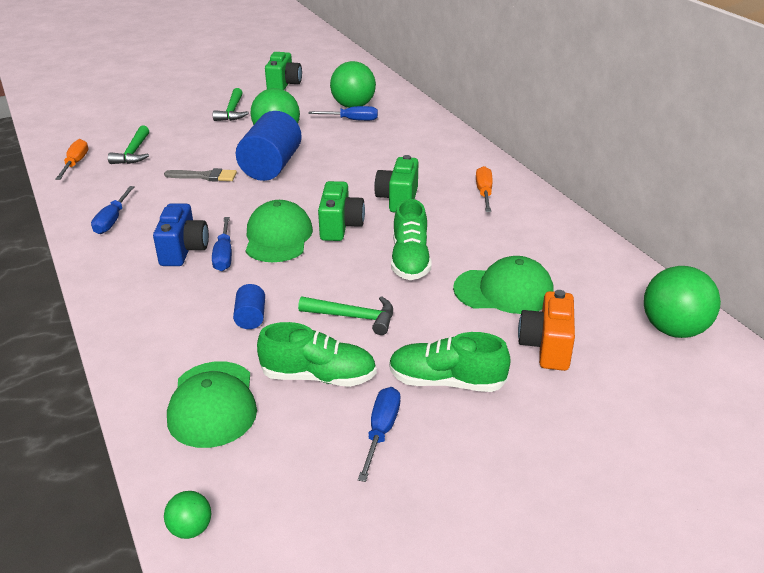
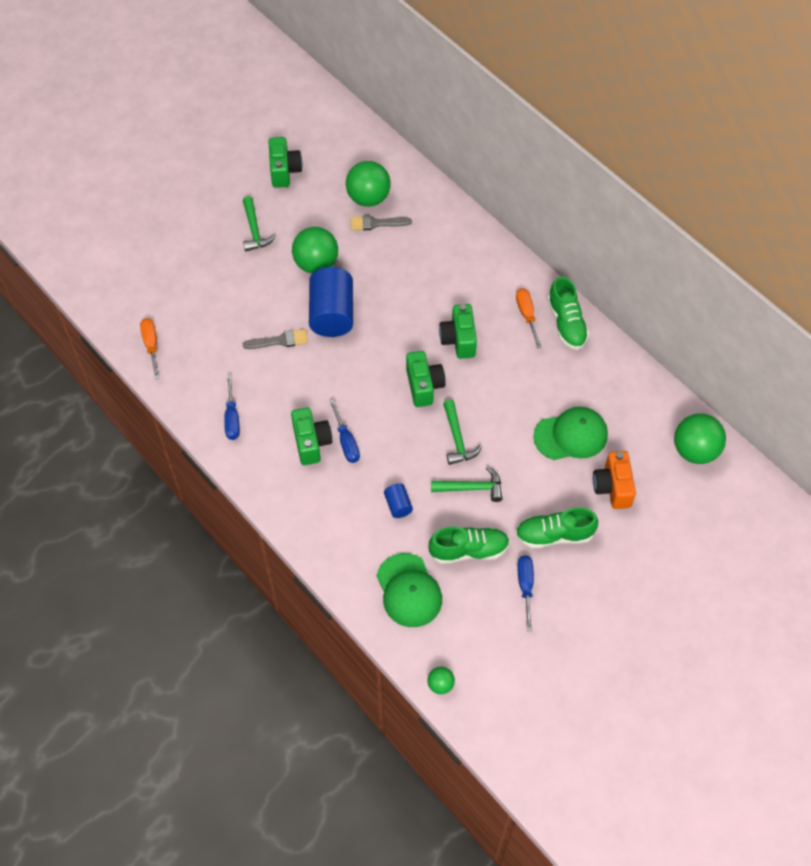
camera: 15 degrees left, 25 degrees up
green hammer [108,126,149,164] -> green hammer moved to [443,400,482,465]
blue camera [153,203,209,266] -> green camera [291,407,332,465]
green cap [245,200,313,262] -> none
blue screwdriver [308,106,378,121] -> grey brush [350,215,412,230]
green shoe [391,199,431,280] -> green shoe moved to [547,277,589,350]

